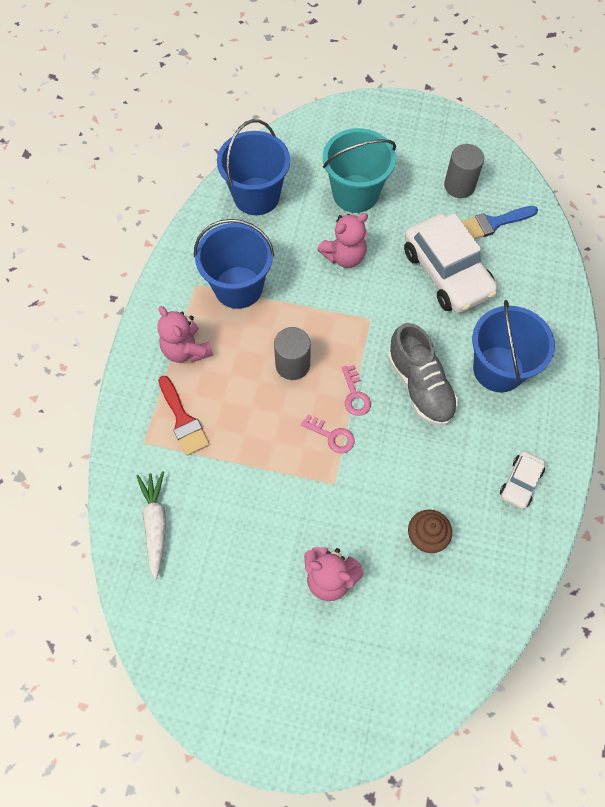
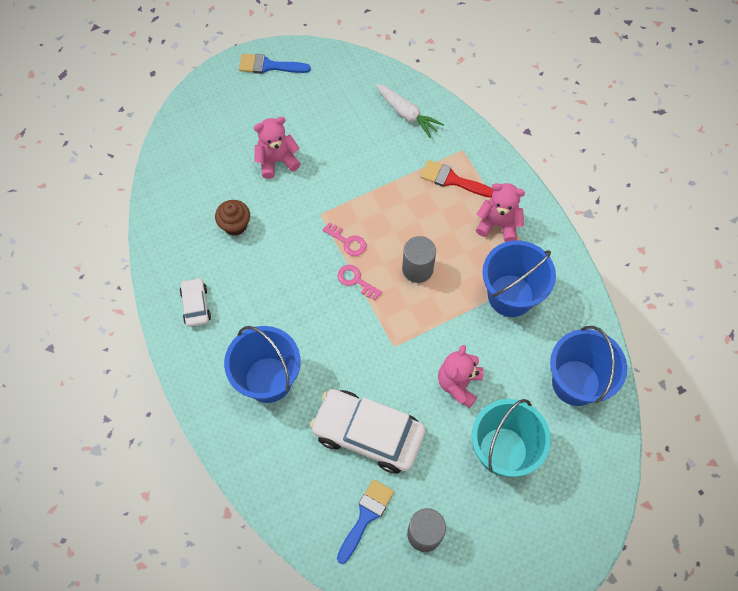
camera: 140 degrees right, 0 degrees up
pink key [301,415,355,453] -> pink key turned 135 degrees counterclockwise [322,222,366,256]
grey shoe [388,323,458,426] -> none
none -> blue brush [239,54,311,74]

